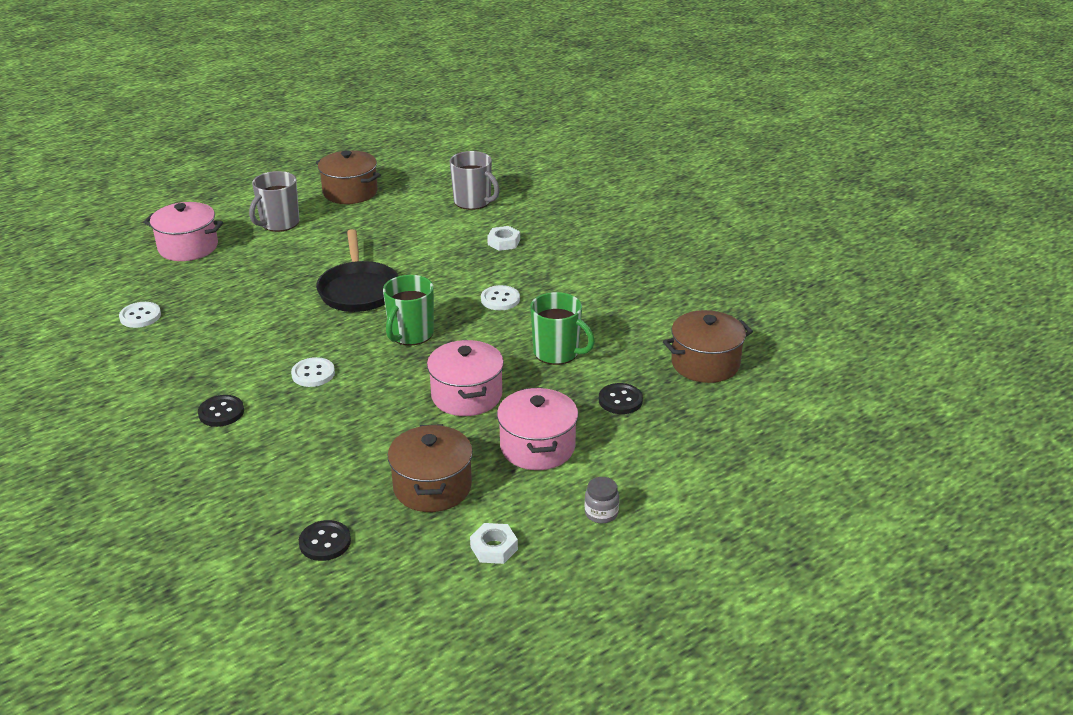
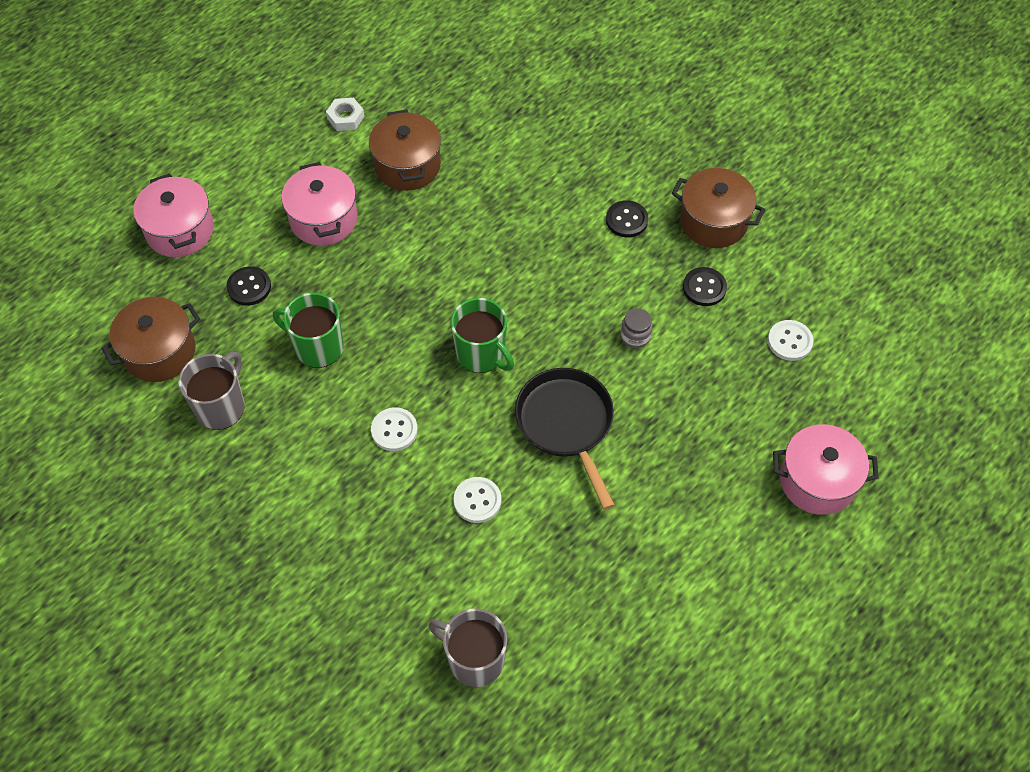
camera: 170 degrees right, 25 degrees up
grey mug [249,171,299,232] -> grey mug moved to [179,352,245,430]
white button [291,357,335,387] -> white button moved to [454,477,501,523]
black button [299,520,351,561] -> black button moved to [683,267,727,306]
brown pot [316,150,381,204] -> brown pot moved to [672,168,765,248]
green mug [383,275,434,345] -> green mug turned 120 degrees clockwise [451,298,514,373]
pink pot [427,340,504,416] -> pink pot moved to [133,174,214,257]
white nut [487,226,520,251] -> none
grey jar [585,477,619,523] -> grey jar moved to [621,308,653,348]

